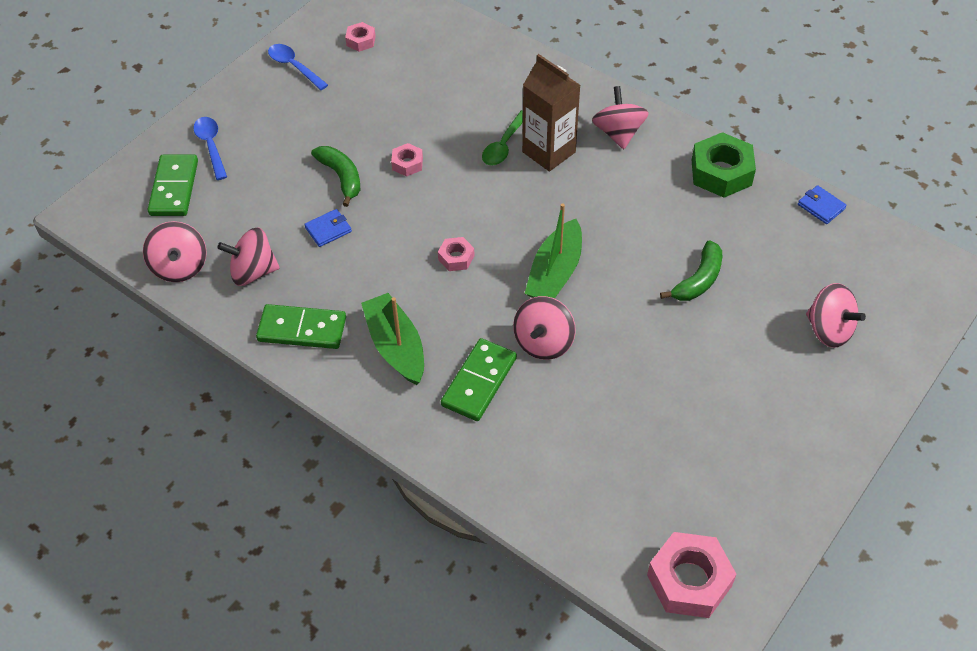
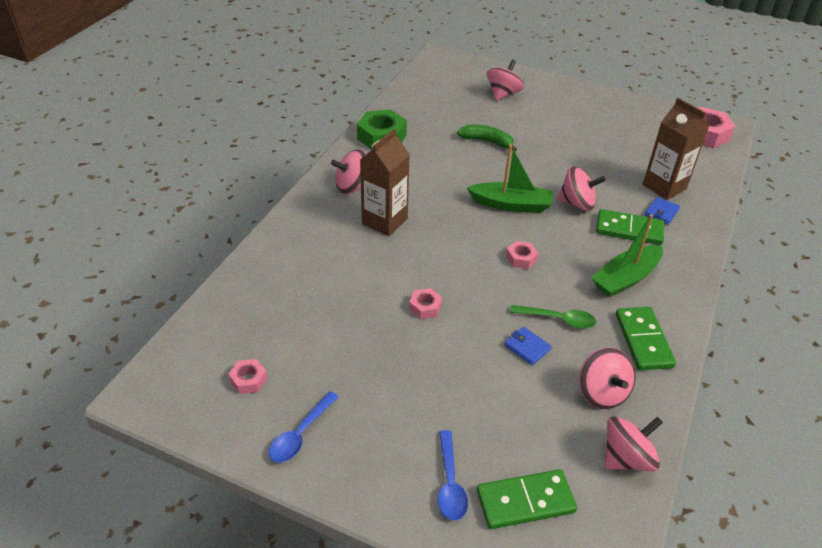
camera: 105 degrees left, 10 degrees down
blue spoon [193,117,227,180] -> blue spoon turned 60 degrees counterclockwise [438,430,468,521]
green banana [311,146,360,207] -> none
green spoon [482,110,523,166] -> green spoon moved to [510,305,596,329]
blue wallet [798,185,847,224] -> blue wallet moved to [645,197,680,225]
none -> brown carton [643,98,709,200]

